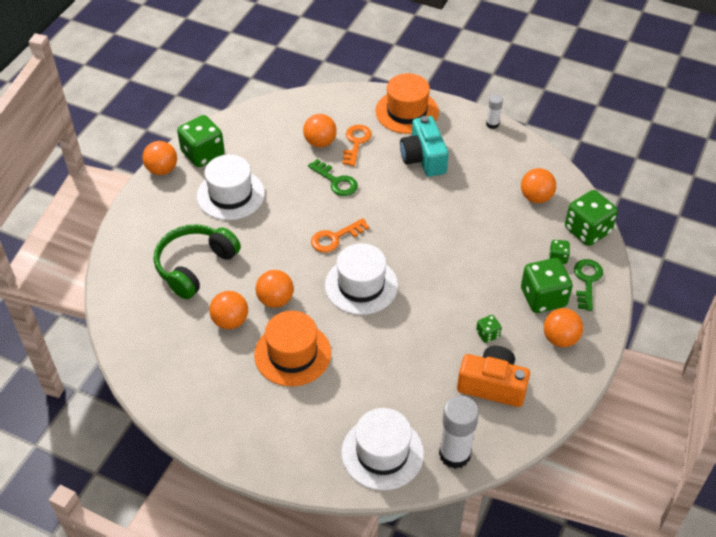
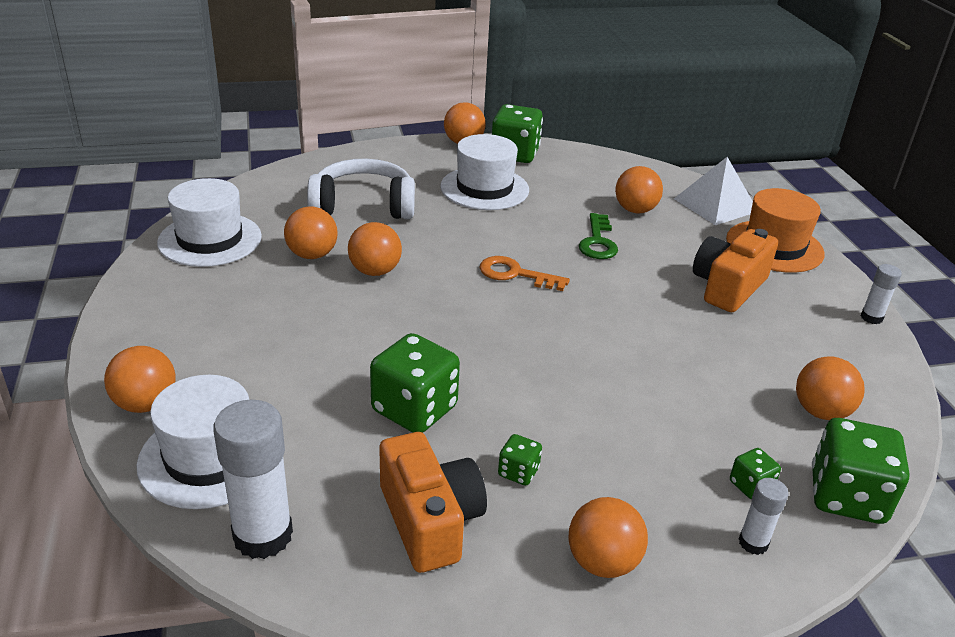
camera: 50 degrees right, 15 degrees down
green headphones [154,224,241,299] -> white headphones [307,159,415,219]
orange hat [254,311,331,386] -> none
white hat [325,243,398,315] -> white hat moved to [157,178,262,267]
orange key [343,125,372,166] -> none
turquoise camera [400,116,449,177] -> orange camera [693,229,778,312]
green dice [521,258,573,313] -> green dice moved to [370,333,460,433]
green key [574,259,603,311] -> white glue stick [739,478,789,555]
none -> orange ball [104,346,176,413]
none -> white pyramid [674,157,753,225]

